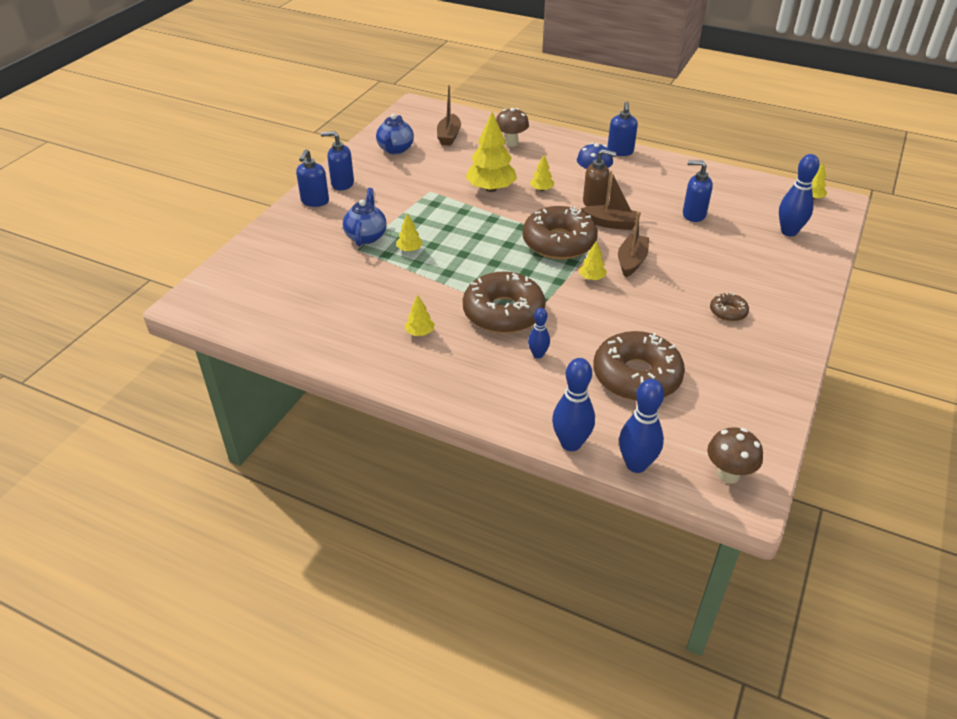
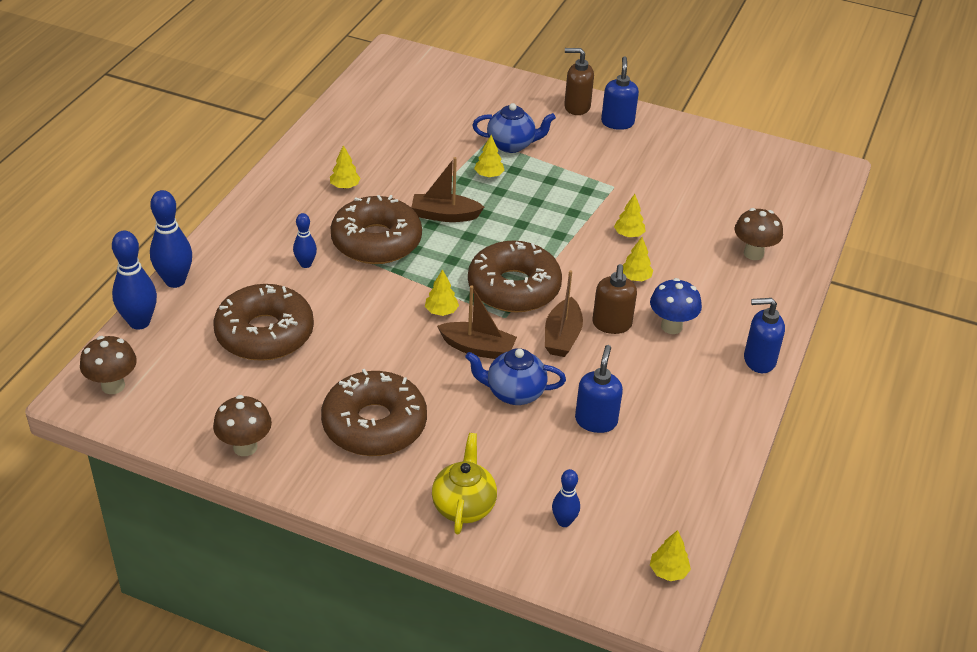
camera: 85 degrees right, 0 degrees up
blue soap dispenser [296,149,329,207] -> brown soap dispenser [564,48,594,115]
blue teapot [376,114,414,154] -> blue teapot moved to [465,348,566,405]
brown boat [437,85,461,145] -> brown boat moved to [411,157,484,222]
yellow tree [465,112,517,192] -> yellow tree [614,194,646,237], size x0.47
brown donut [710,292,749,322] -> brown donut [321,369,427,456], size x2.17
blue bowling pin [779,154,820,236] -> blue bowling pin [552,469,580,527], size x0.58
none -> brown mushroom [213,395,272,456]
none -> yellow teapot [432,433,497,534]

